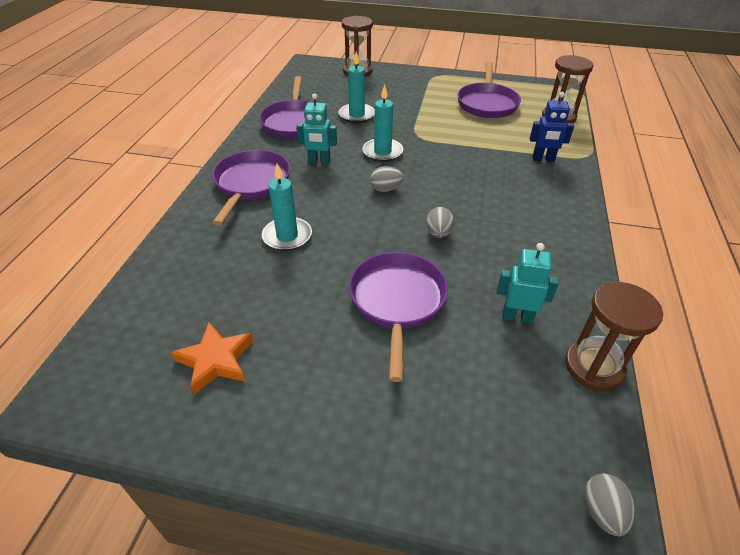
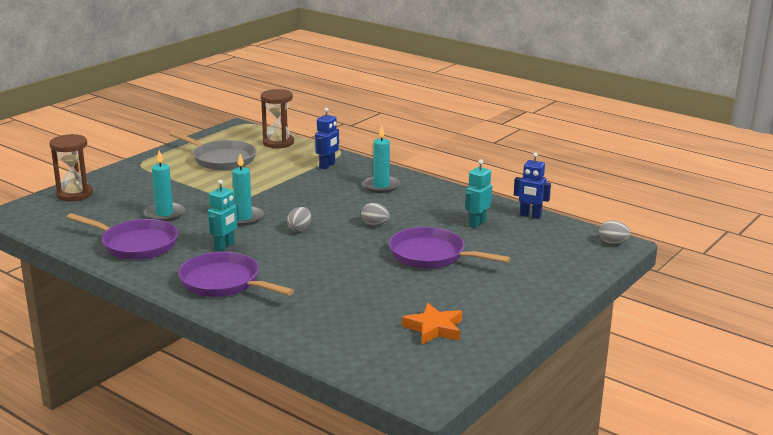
camera: 65 degrees left, 20 degrees down
turquoise candle [262,164,312,251] -> turquoise candle moved to [362,126,400,193]
purple pan [457,62,521,118] -> grey pan [169,131,256,170]
brown hourglass [565,282,663,391] -> blue robot [514,152,551,219]

